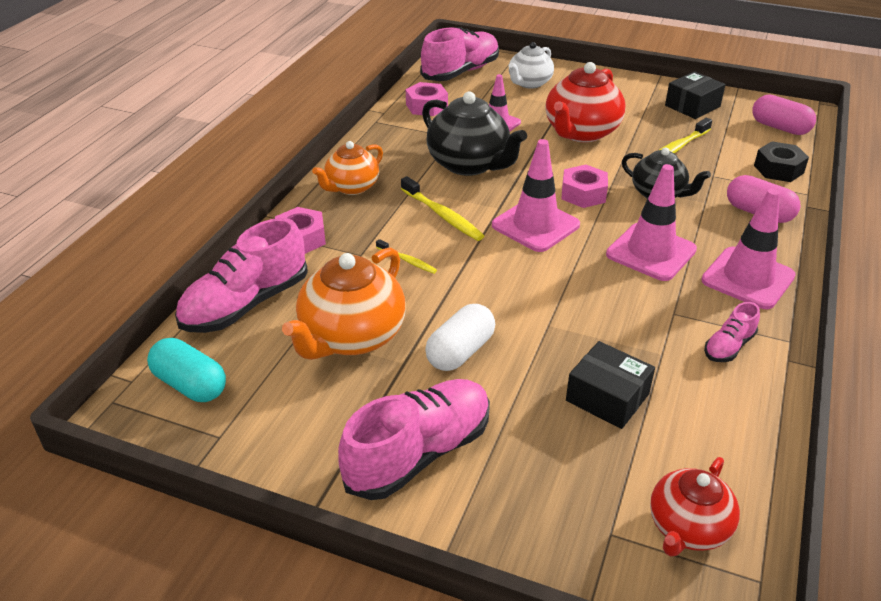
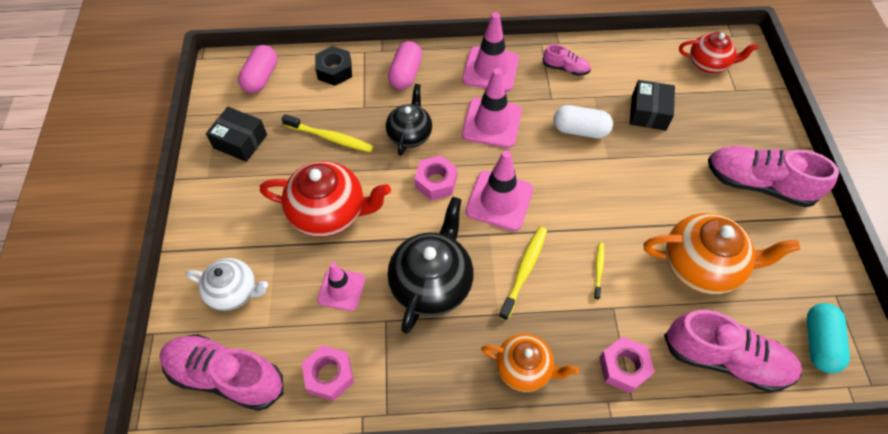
camera: 115 degrees left, 20 degrees up
white capsule [425,304,495,371] -> white capsule moved to [553,105,613,138]

